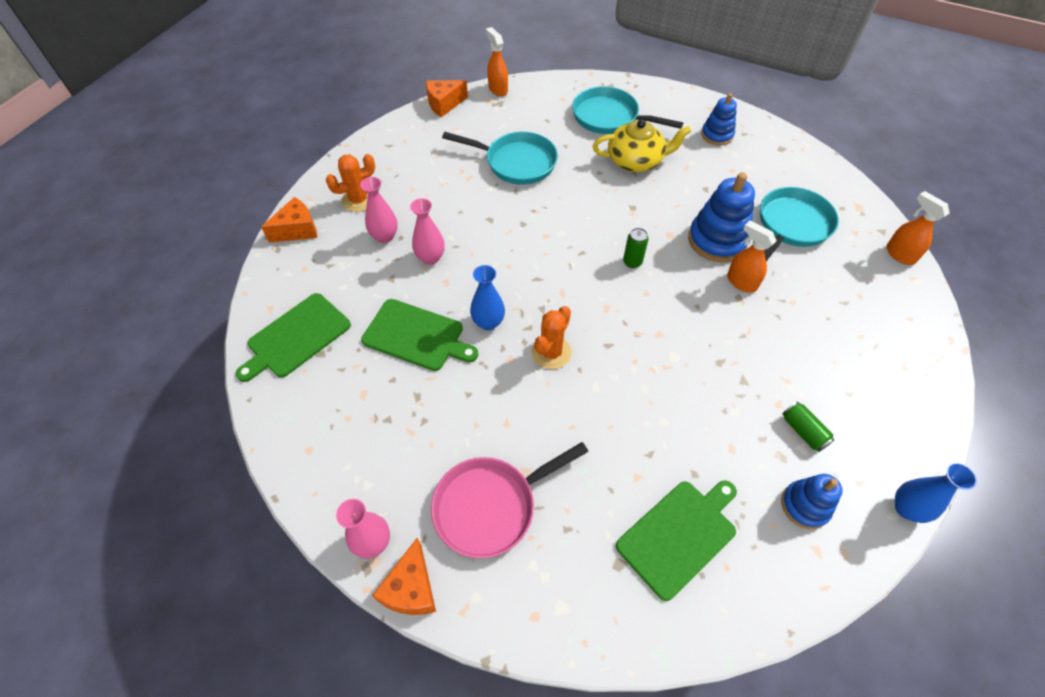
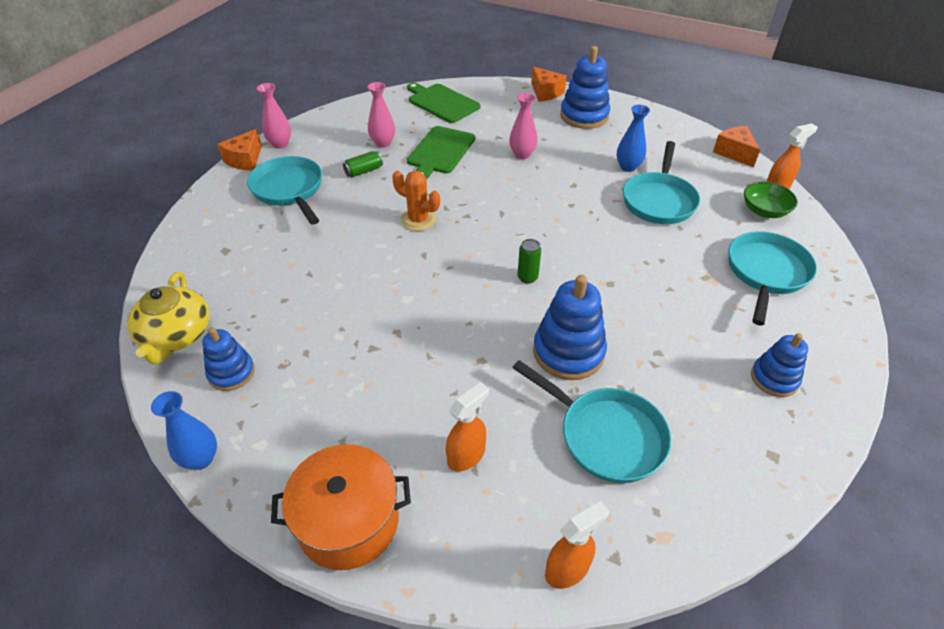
camera: 90 degrees right, 10 degrees down
orange cactus [326,154,375,212] -> blue stacking toy [560,46,610,129]
pink vase [360,177,398,243] -> pink vase moved to [368,82,395,148]
orange cheese [372,538,436,615] -> orange cheese turned 75 degrees counterclockwise [217,129,262,170]
pink pan [431,442,589,558] -> turquoise pan [247,156,322,225]
blue vase [470,265,505,330] -> blue vase moved to [617,105,650,172]
yellow teapot [593,119,691,172] -> yellow teapot moved to [127,272,210,364]
green cutting board [616,480,737,601] -> none
orange spray bottle [727,221,777,292] -> orange spray bottle moved to [446,382,489,472]
green can [782,401,834,452] -> green can moved to [343,151,383,177]
none -> orange pot [271,444,411,570]
none -> green bowl [744,182,798,218]

